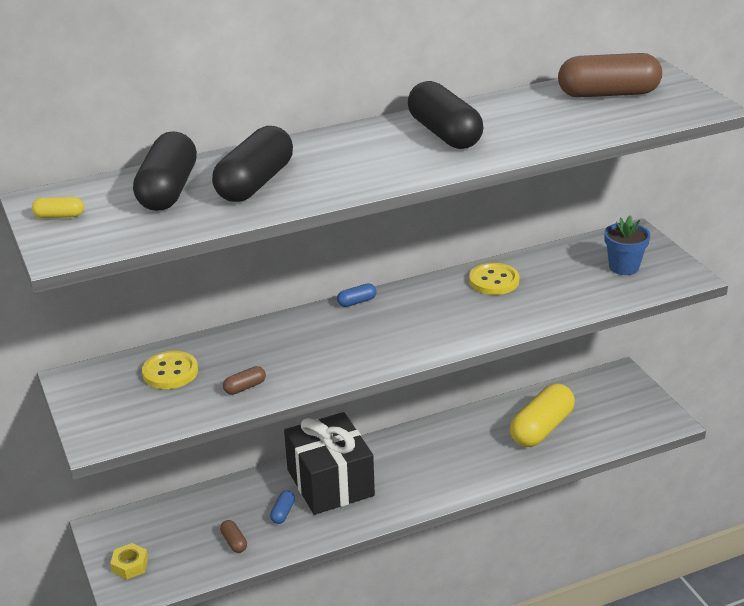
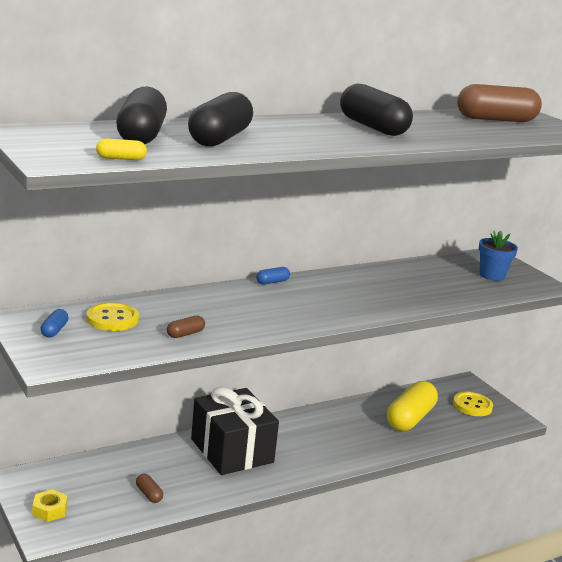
camera: 10 degrees left, 10 degrees down
yellow capsule [32,197,84,218] -> yellow capsule moved to [96,138,147,160]
blue capsule [270,491,295,524] -> blue capsule moved to [40,309,69,337]
yellow button [469,263,519,295] -> yellow button moved to [453,392,493,416]

